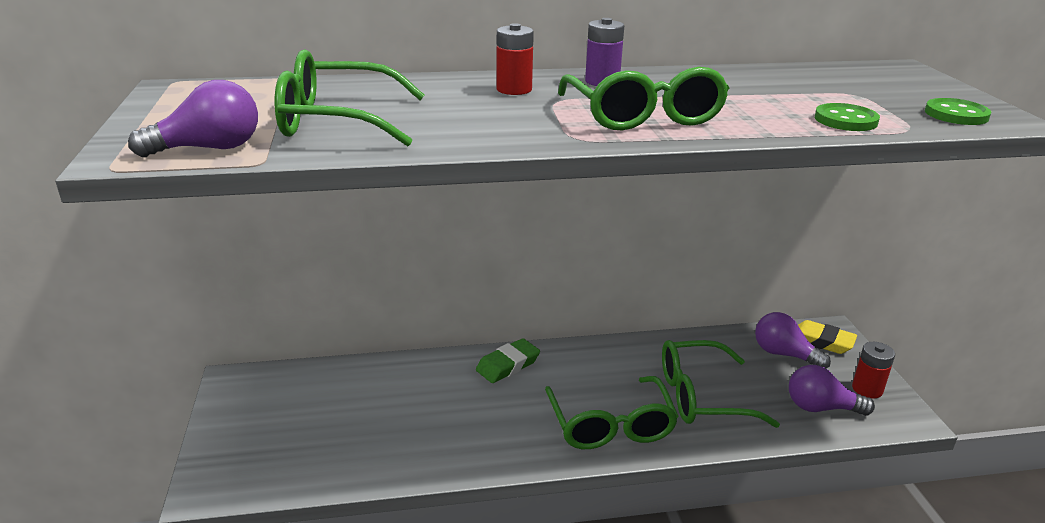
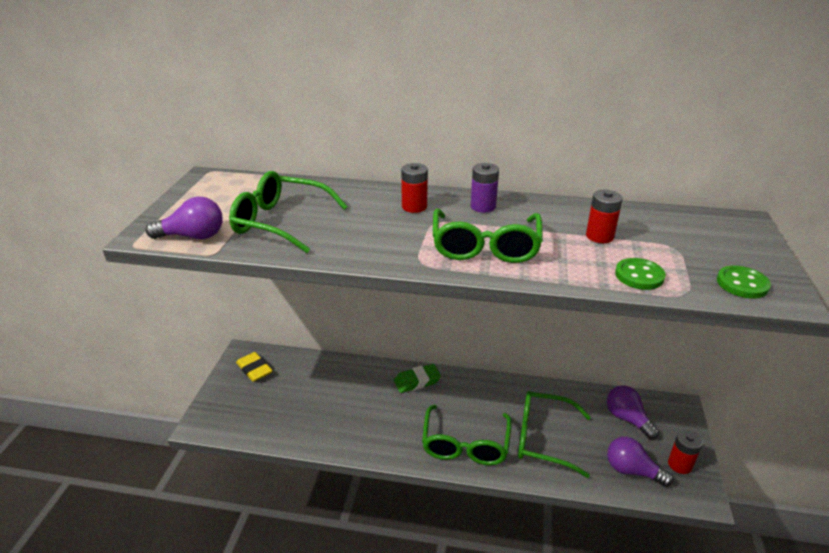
camera: 20 degrees right, 5 degrees up
yellow eraser [798,320,857,354] -> yellow eraser moved to [236,352,273,382]
none -> red battery [586,190,623,243]

